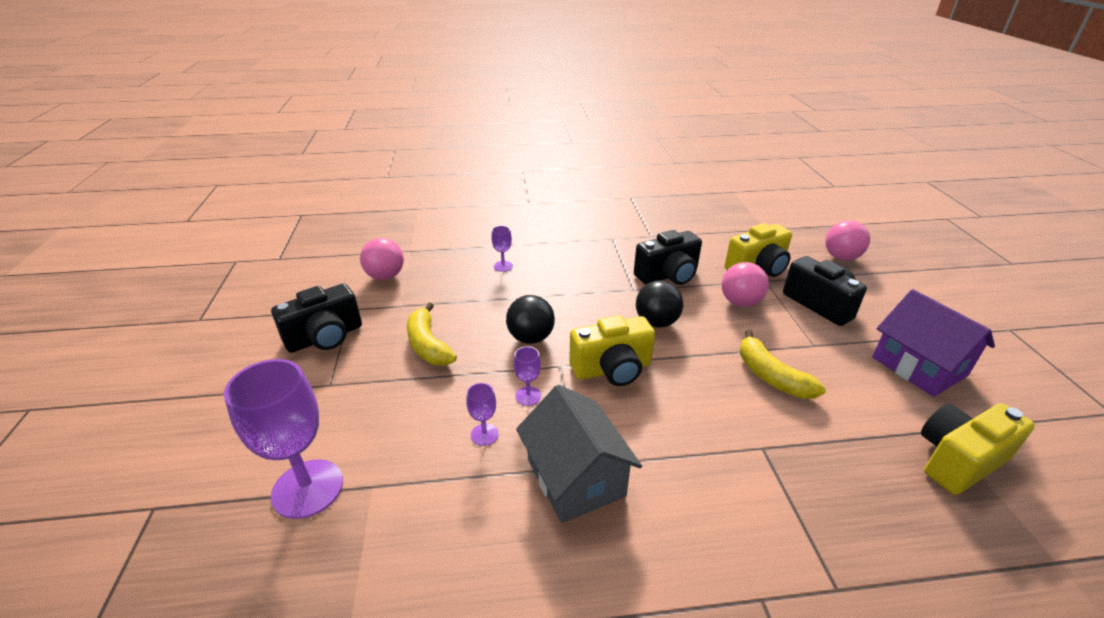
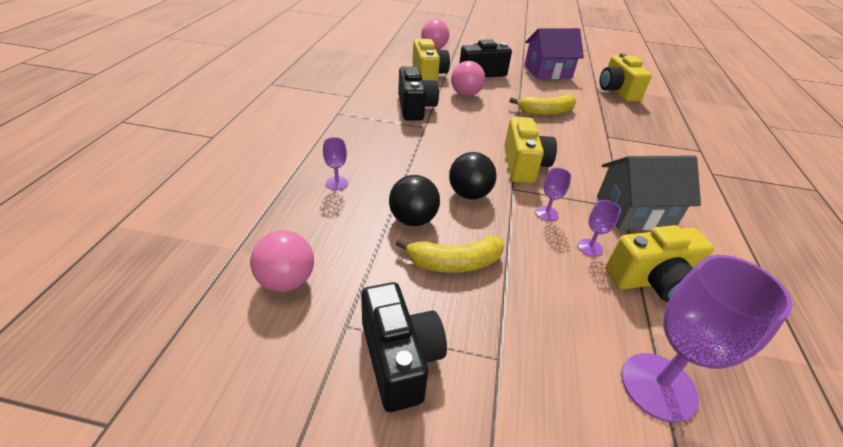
camera: 75 degrees left, 5 degrees up
black ball [636,280,683,328] -> black ball moved to [389,175,440,226]
none -> yellow camera [605,225,714,302]

